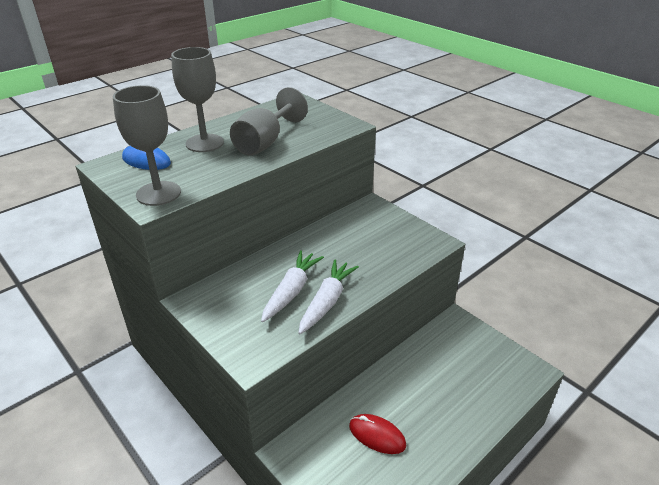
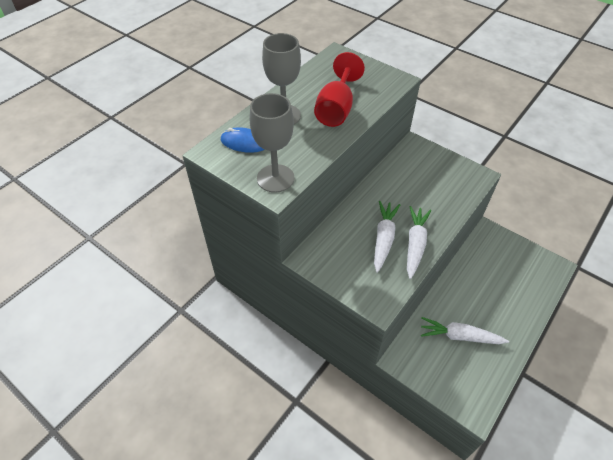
camera: 10 degrees left, 15 degrees up
grey goblet [230,87,308,156] -> red goblet [314,52,365,127]
red mouse [349,414,406,454] -> white carrot [421,317,509,344]

